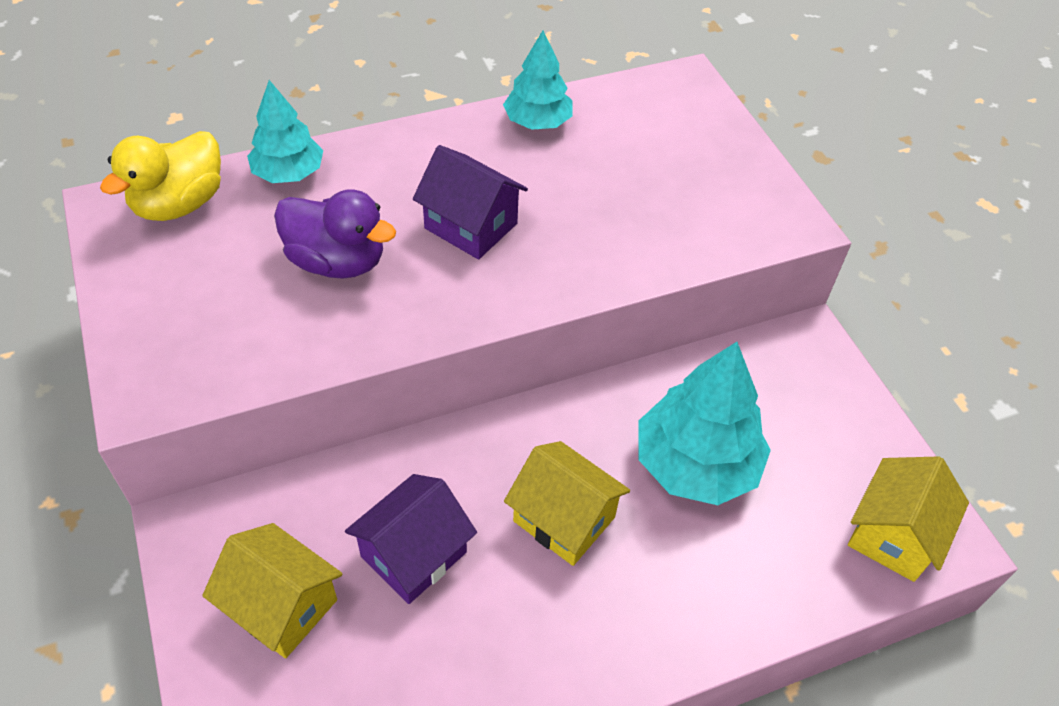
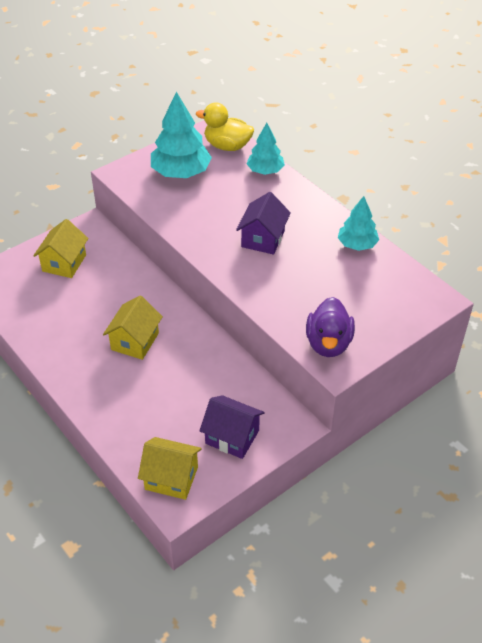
camera: 75 degrees right, 5 degrees down
purple duck [274,189,396,279] -> purple duck moved to [306,297,355,357]
purple house [345,474,477,604] -> purple house moved to [199,395,264,459]
turquoise tree [639,342,771,505] -> turquoise tree moved to [151,92,212,178]

